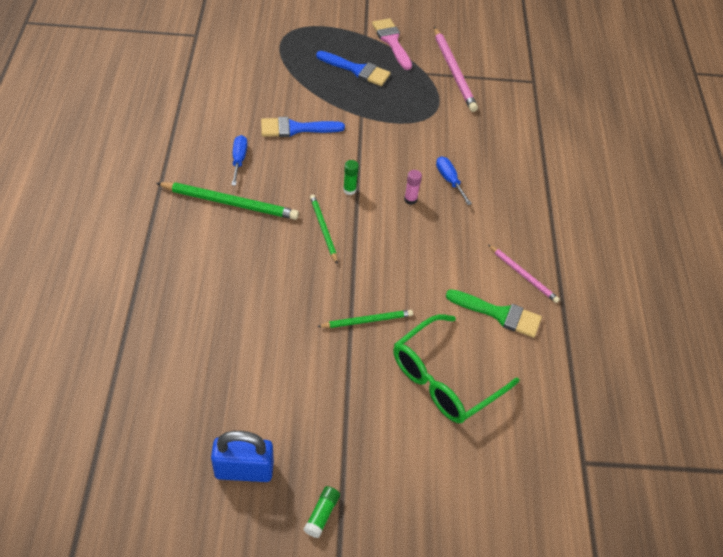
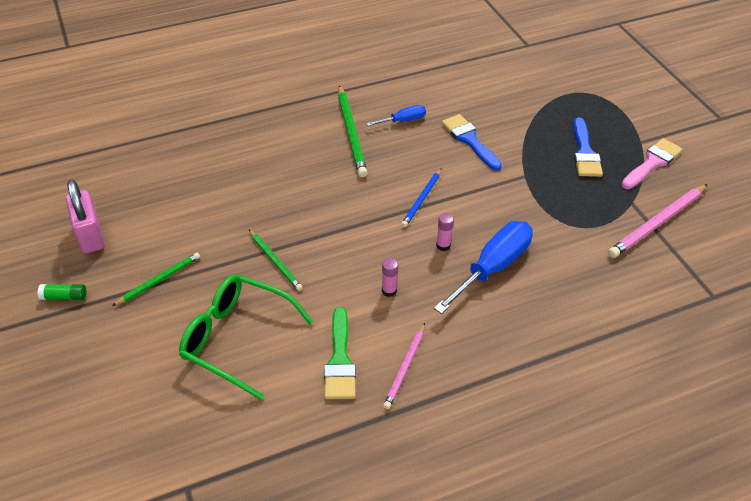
camera: 70 degrees right, 5 degrees down
blue padlock [211,431,274,482] -> pink padlock [66,180,105,253]
green pencil [310,194,338,264] -> green pencil moved to [112,252,200,306]
green glue stick [343,160,359,195] -> blue pencil [401,169,441,227]
blue screwdriver [436,156,472,205] -> blue screwdriver [434,221,533,314], size x1.93
none -> pink glue stick [382,258,399,297]

